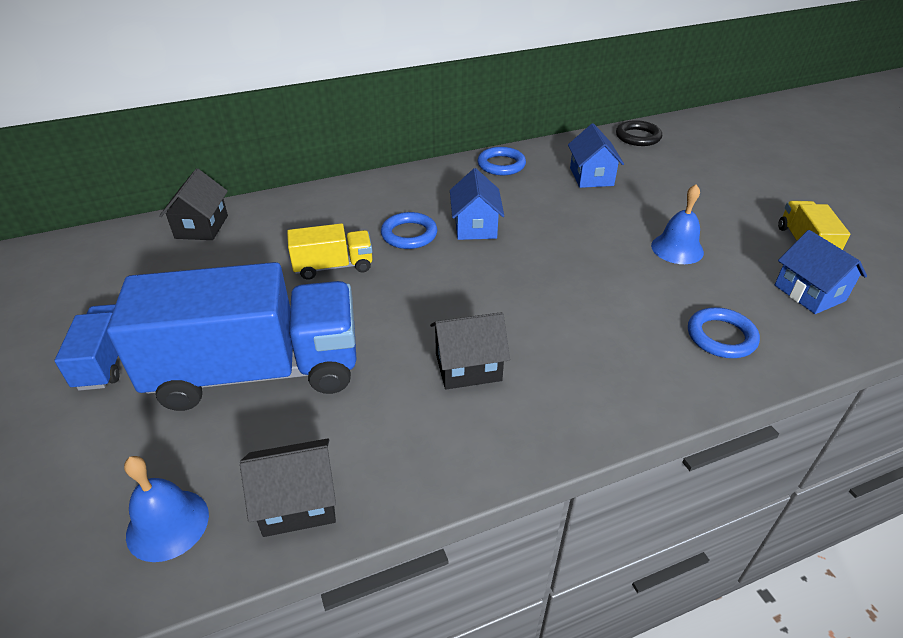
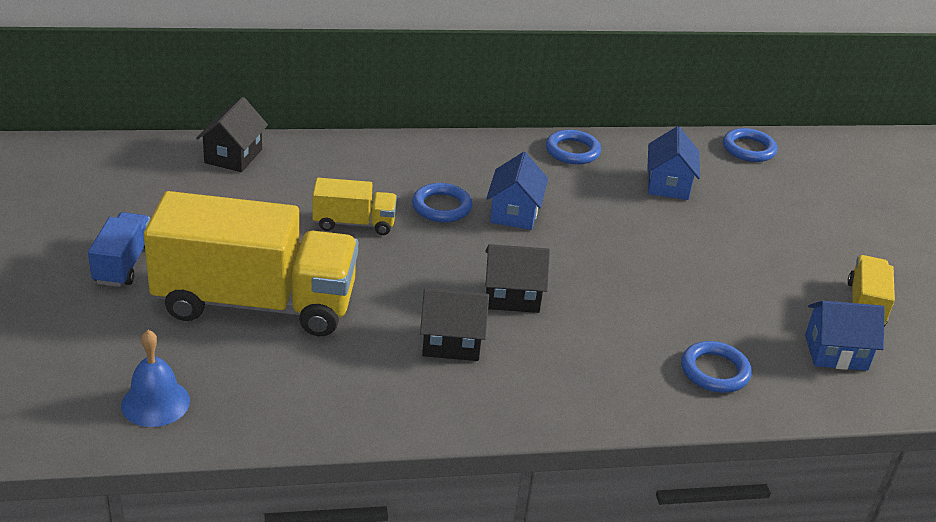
camera: 10 degrees right, 5 degrees down
blue truck [107,262,357,411] -> yellow truck [144,191,358,336]
black house [240,438,336,537] -> black house moved to [485,244,550,313]
black ring [616,120,662,146] -> blue ring [723,128,777,162]
blue bell [651,184,704,264] -> none
blue house [775,230,867,314] -> blue house turned 75 degrees counterclockwise [805,301,885,371]

